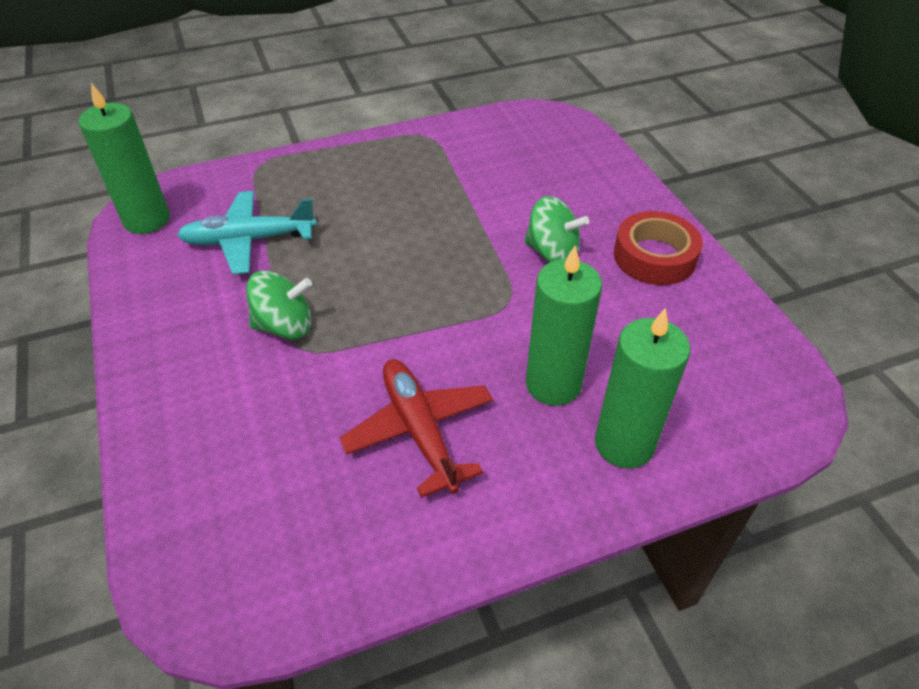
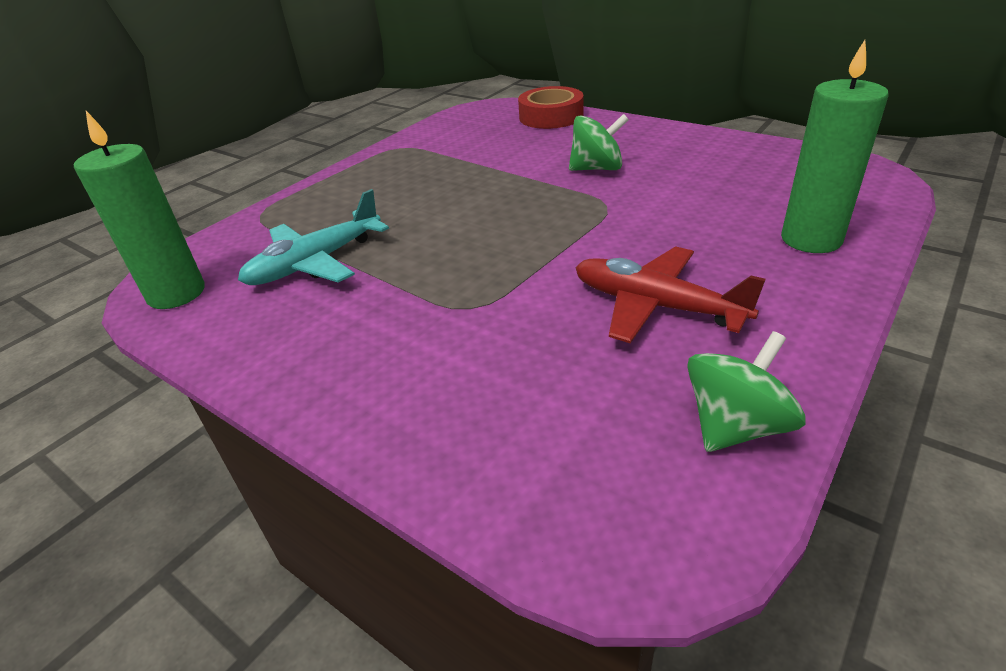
camera: 30 degrees left, 10 degrees down
green spinning top [246,270,312,339] -> green spinning top moved to [687,331,806,452]
green candle [526,246,602,406] -> none
red tape [614,211,703,285] -> red tape moved to [518,86,583,129]

